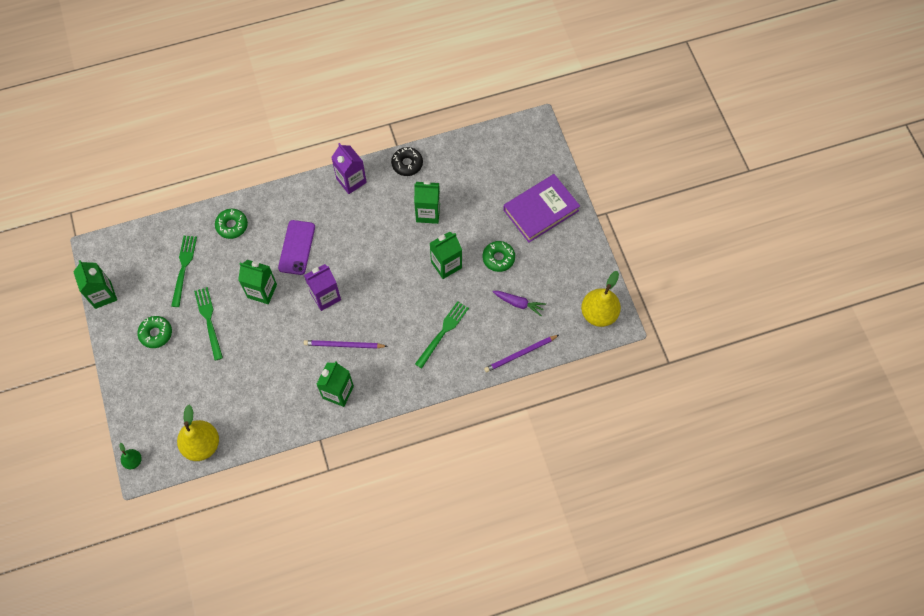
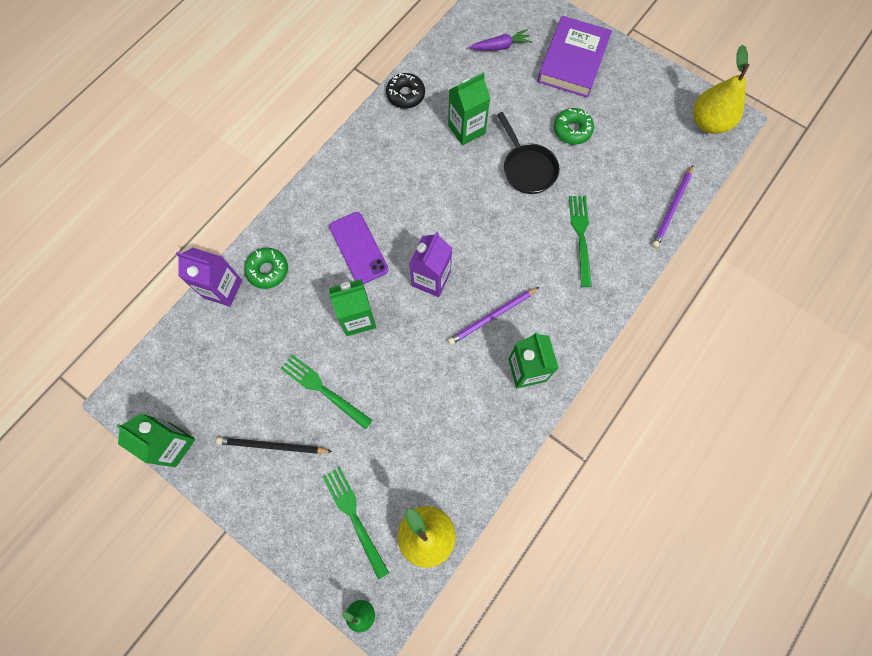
camera: 35 degrees left, 5 degrees up
green donut [137,316,172,348] -> black pencil [216,437,333,454]
green fork [171,236,197,307] -> green fork moved to [322,467,389,579]
purple carton [331,143,367,194] -> purple carton moved to [176,248,242,307]
green carton [430,232,462,279] -> black pan [497,112,559,194]
purple carrot [493,291,546,316] -> purple carrot moved to [469,29,532,51]

